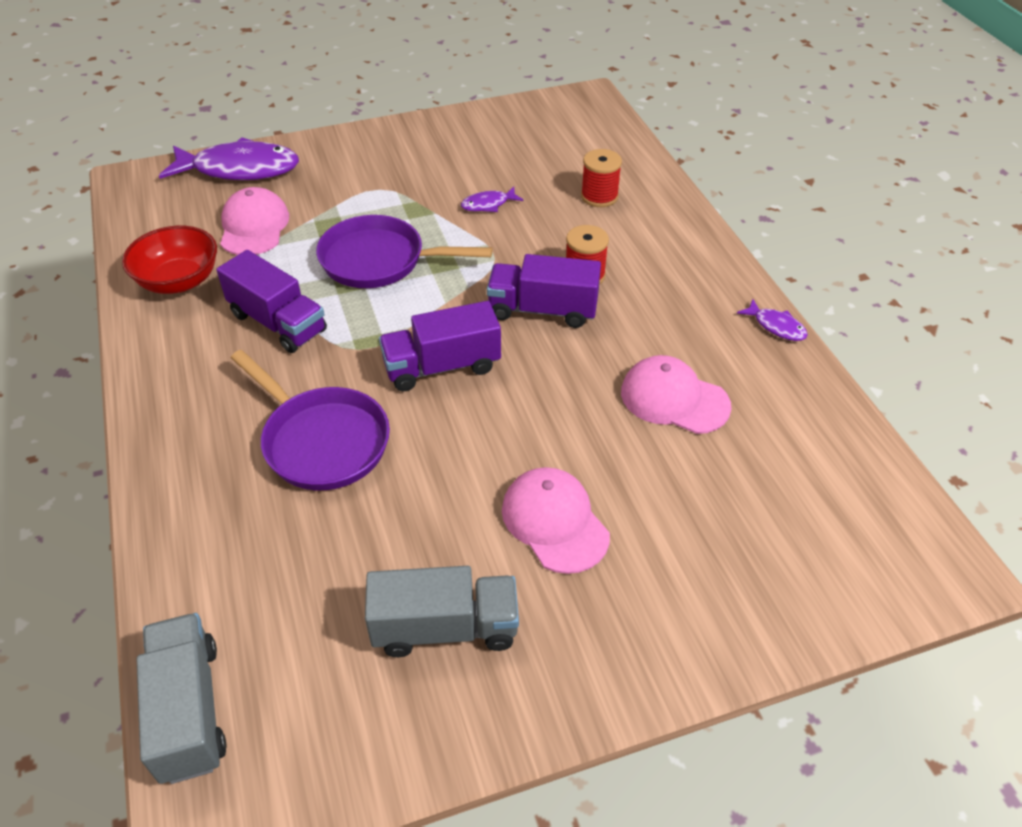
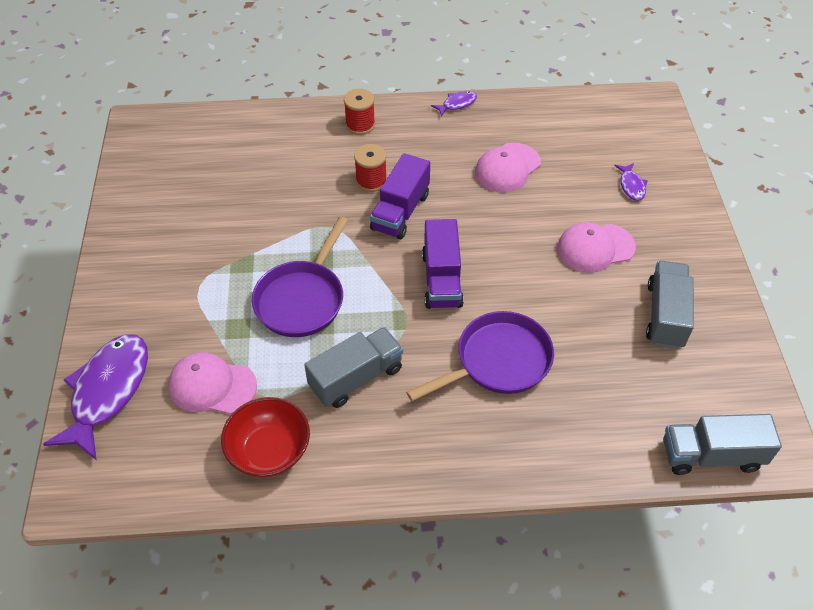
camera: 75 degrees left, 5 degrees up
purple truck [216,250,327,353] -> grey truck [304,327,403,408]
purple fish [461,187,524,212] -> purple fish moved to [614,163,648,201]
red spool [581,149,622,207] -> red spool moved to [344,89,375,135]

